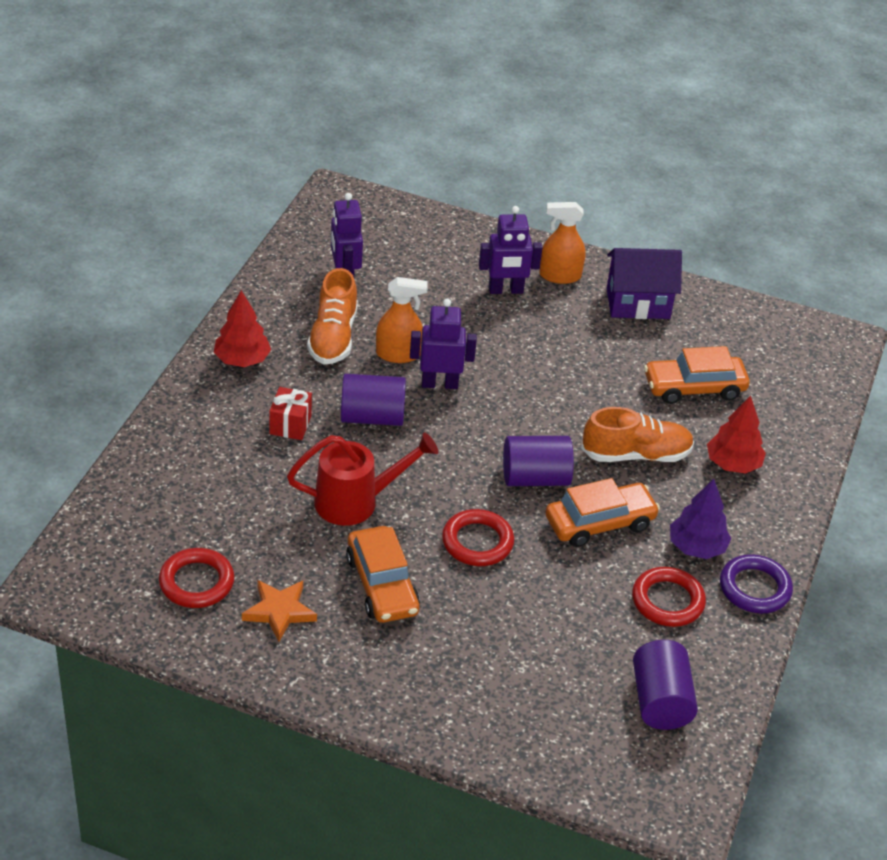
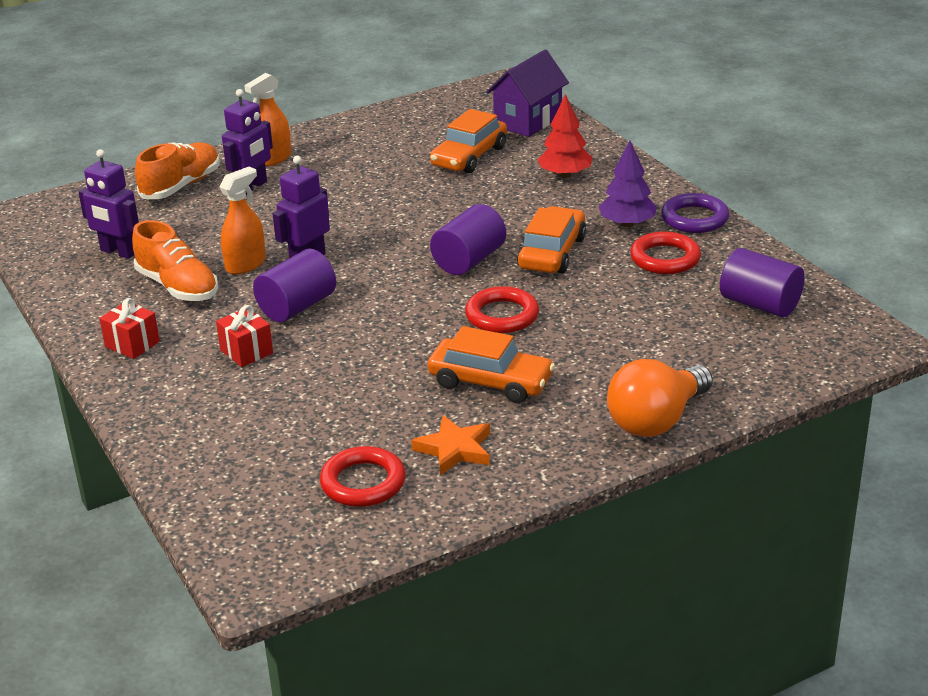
camera: 45 degrees left, 10 degrees down
red tree [214,290,271,367] -> red gift [99,298,160,359]
red watering can [287,432,438,526] -> none
orange shoe [581,407,694,462] -> orange shoe moved to [135,142,220,199]
purple house [607,248,682,319] -> purple house moved to [486,50,569,137]
none -> orange light bulb [607,359,713,437]

